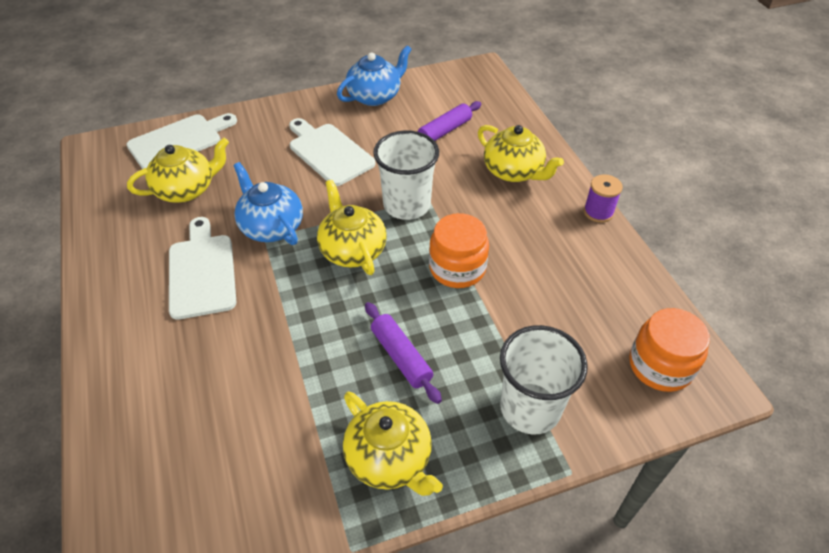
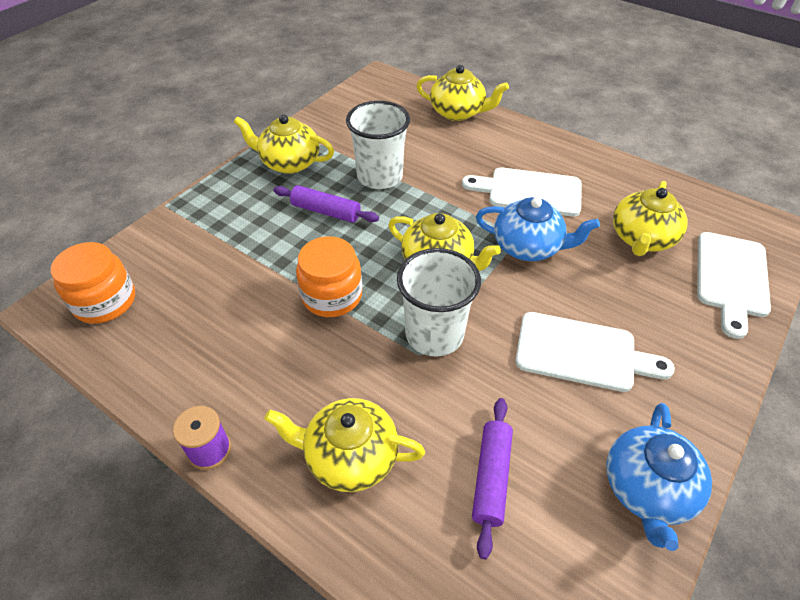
camera: 145 degrees right, 0 degrees up
white cutting board [169,217,236,320] -> white cutting board turned 150 degrees clockwise [462,167,582,216]
white cup [500,325,588,434] -> white cup moved to [346,101,410,189]
none -> yellow teapot [416,65,509,121]

